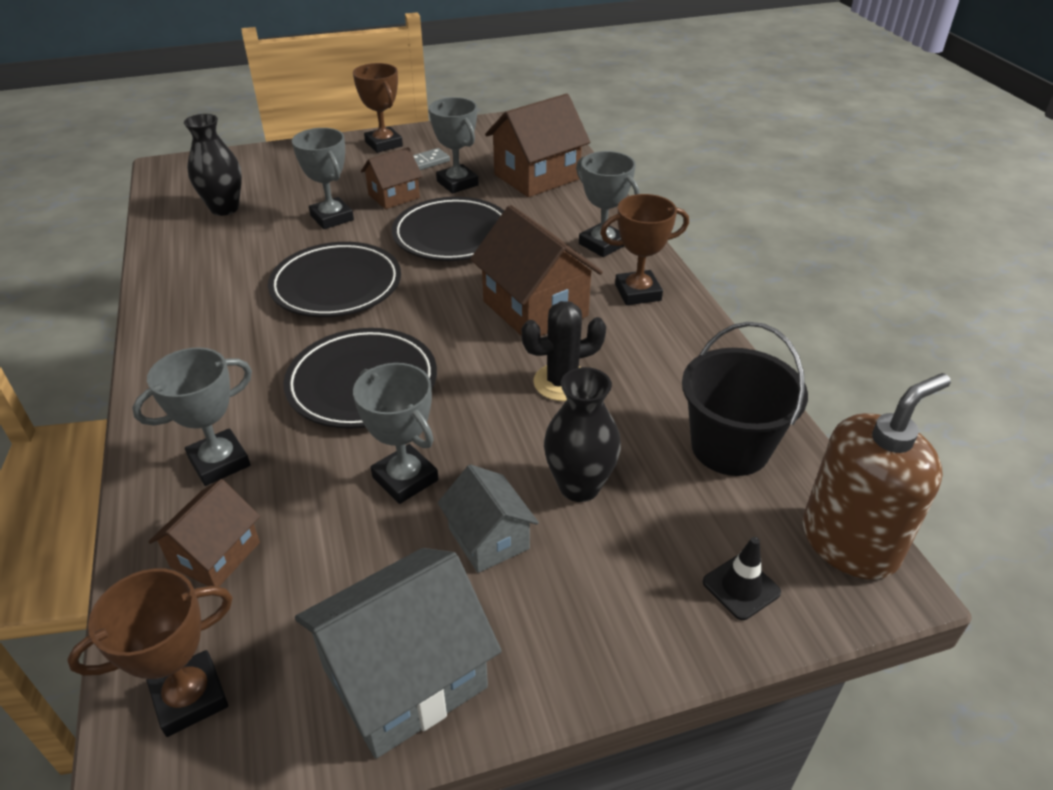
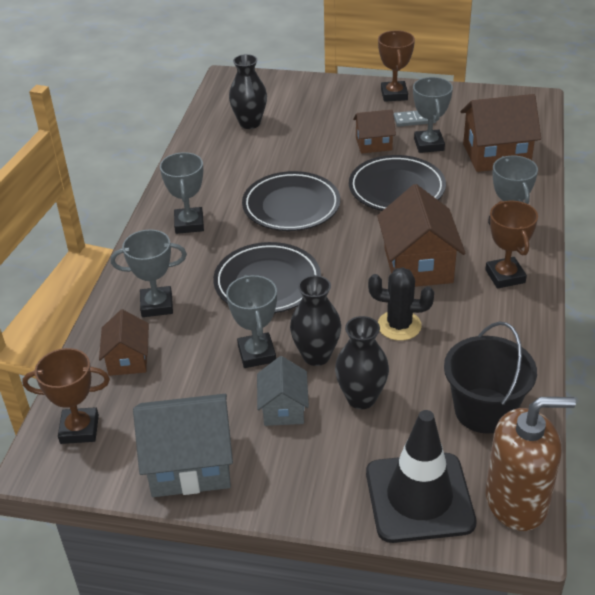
camera: 30 degrees right, 0 degrees up
brown house [149,479,260,587] -> brown house turned 60 degrees counterclockwise [99,309,149,376]
grey trophy [292,128,354,229] -> grey trophy moved to [160,152,204,234]
brown trophy [600,194,689,305] -> brown trophy turned 60 degrees clockwise [485,201,538,289]
black traffic cone [703,537,781,620] -> black traffic cone [366,410,477,543], size x2.34
none -> black vase [290,275,341,366]

